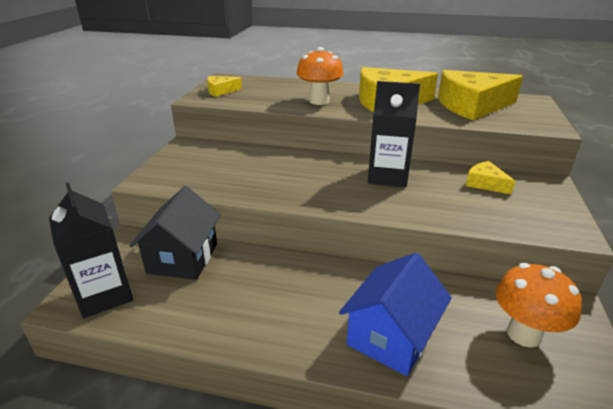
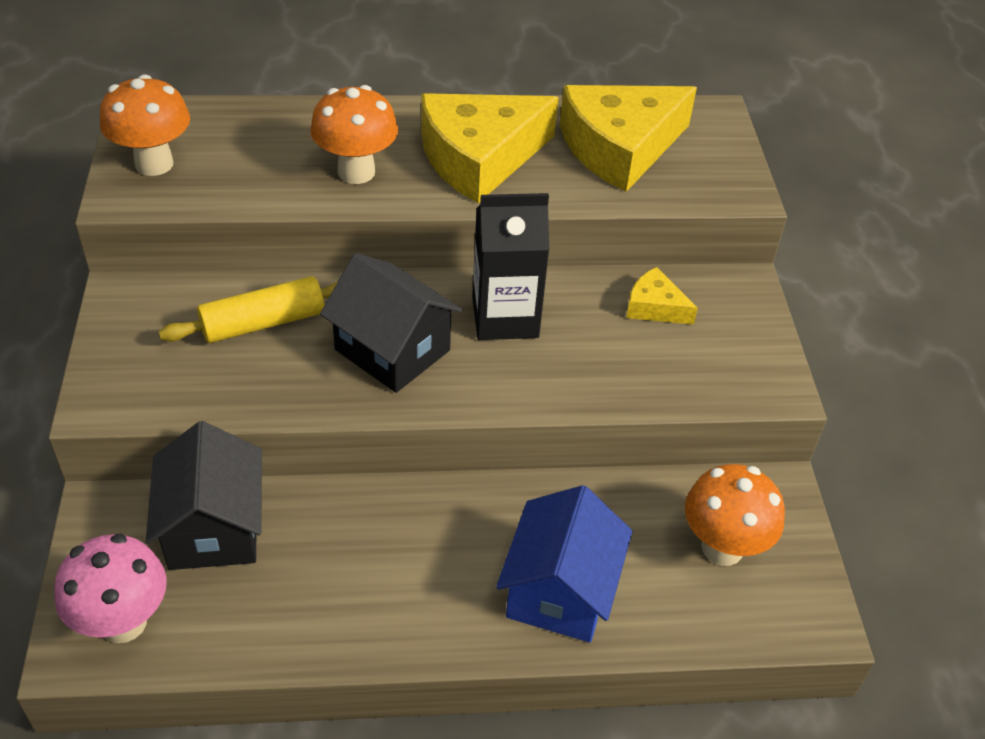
camera: 20 degrees left, 15 degrees up
black carton [49,183,133,318] -> pink mushroom [54,534,167,643]
yellow cheese [207,76,242,97] -> orange mushroom [100,74,190,176]
none -> yellow rolling pin [159,276,337,343]
none -> black house [320,253,462,393]

